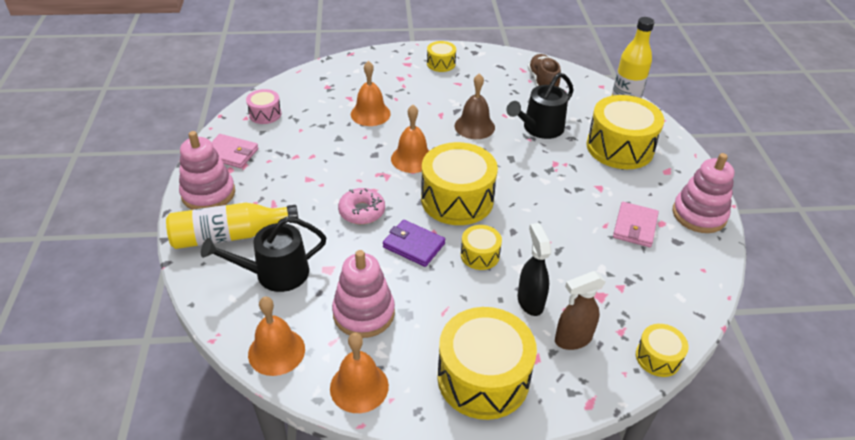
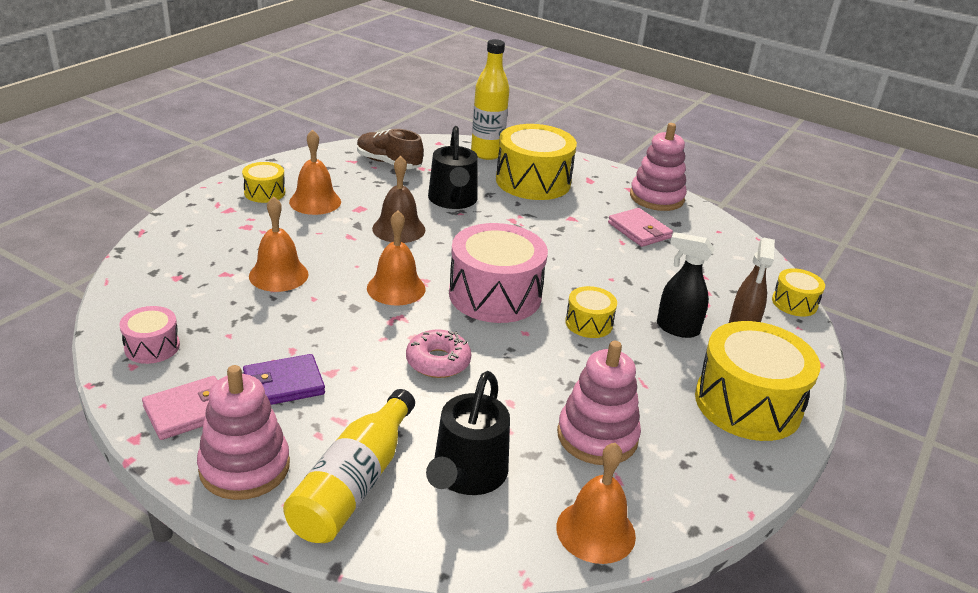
camera: 55 degrees left, 10 degrees down
orange bell [330,333,389,413] -> orange bell moved to [289,130,341,215]
purple wallet [383,220,445,267] -> purple wallet moved to [243,354,325,405]
yellow drum [421,142,498,225] -> pink drum [449,223,548,323]

